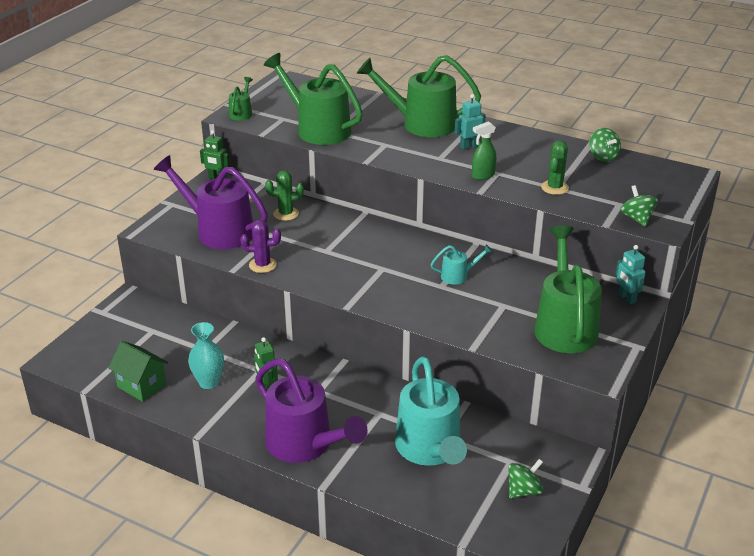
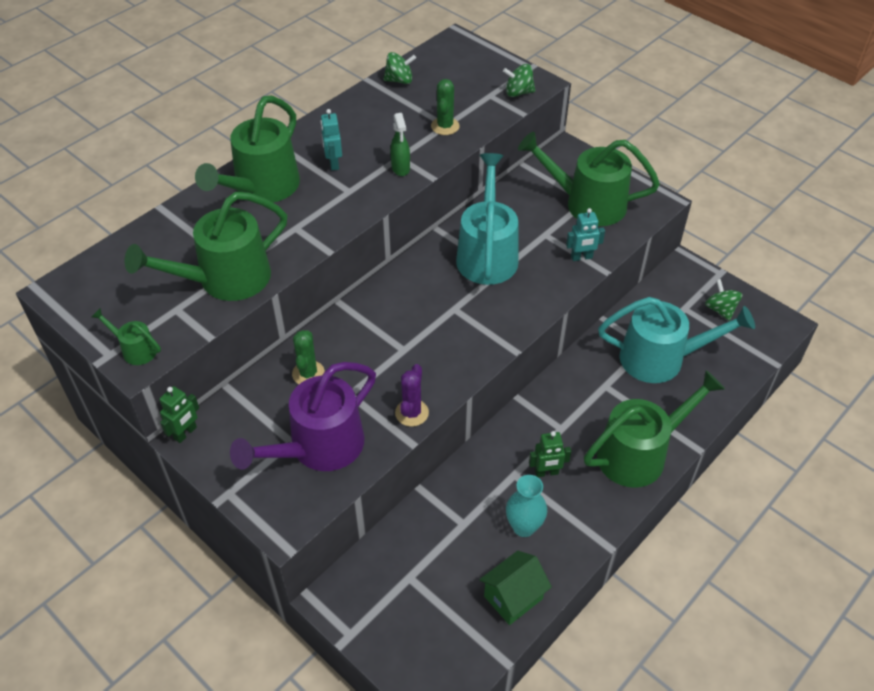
camera: 75 degrees left, 15 degrees up
purple watering can [255,359,368,463] -> green watering can [584,370,725,488]
turquoise watering can [431,244,492,285] -> turquoise watering can [456,153,518,285], size x2.21
green cactus [541,140,569,195] -> green cactus turned 60 degrees clockwise [431,79,459,135]
turquoise robot [616,245,646,305] -> turquoise robot moved to [566,208,605,261]

